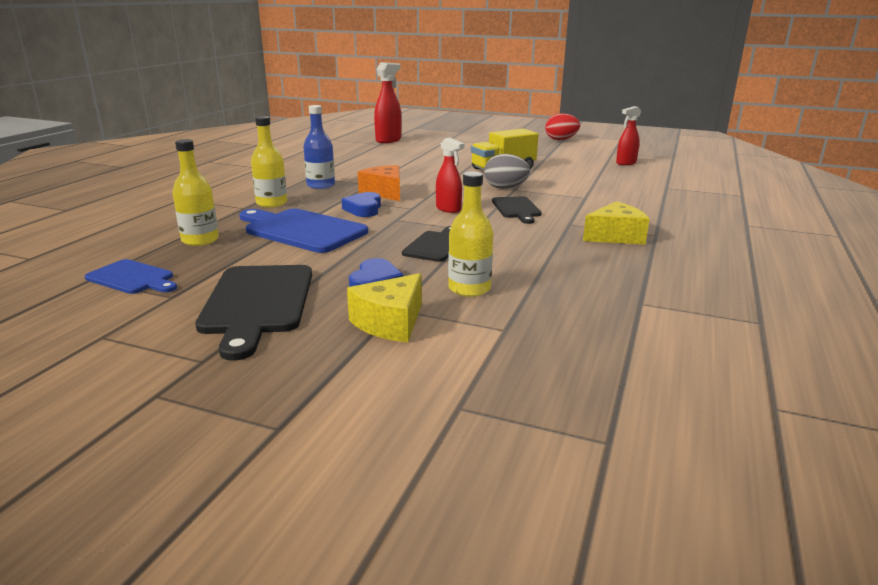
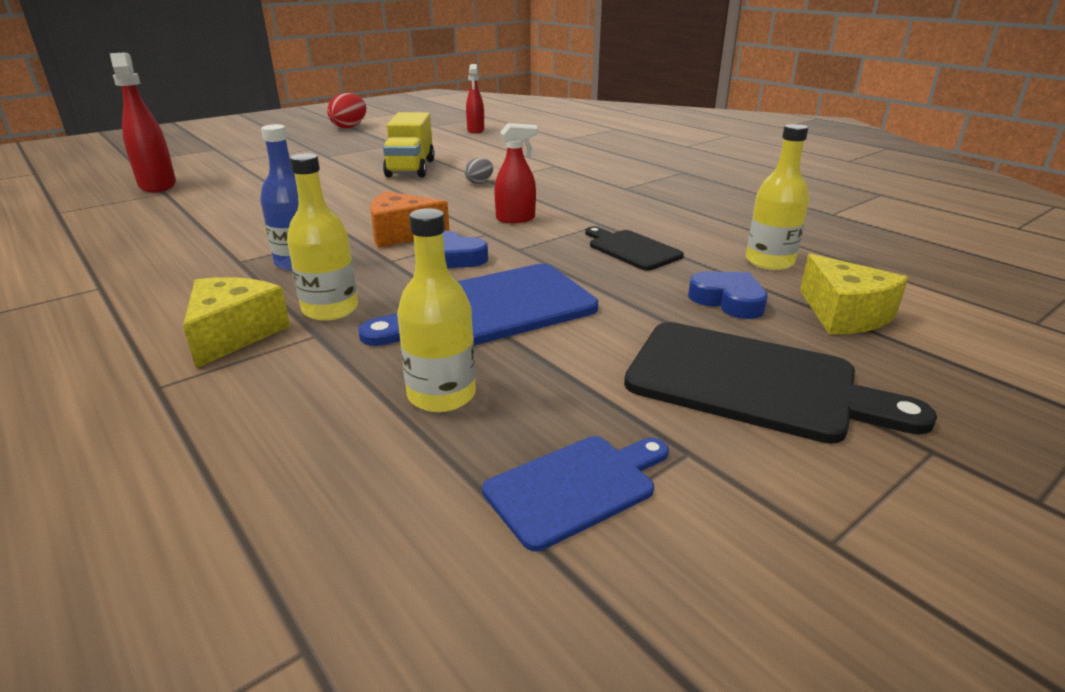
camera: 60 degrees left, 5 degrees up
grey egg [484,154,530,189] -> grey egg [465,158,493,184], size x0.57
black cutting board [492,196,542,224] -> none
yellow cheese [583,201,649,244] -> yellow cheese moved to [183,277,290,368]

